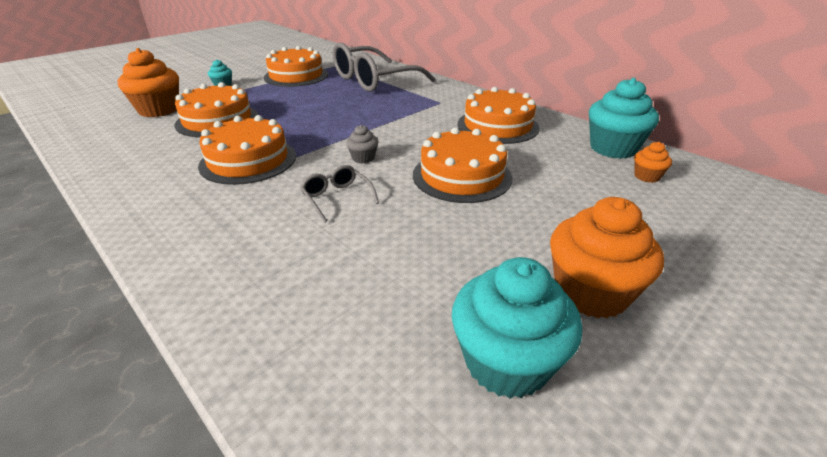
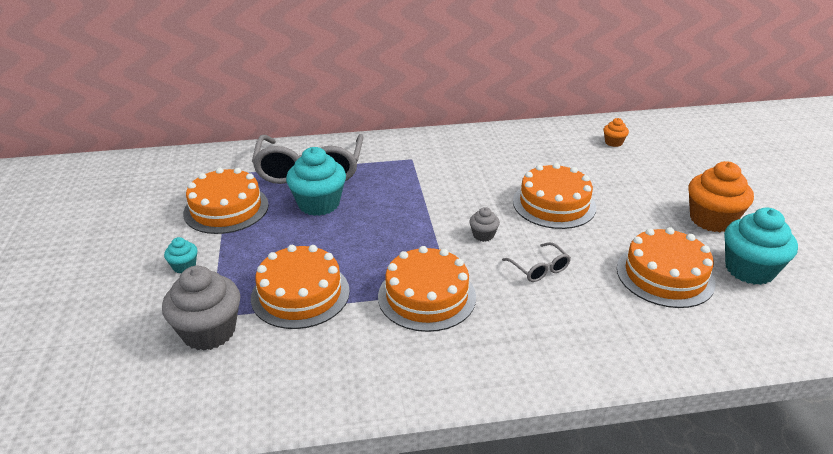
camera: 55 degrees left, 0 degrees up
orange cupcake [118,48,179,117] -> grey cupcake [162,266,240,351]
grey glasses [300,165,379,223] -> grey glasses turned 120 degrees counterclockwise [502,242,571,282]
orange cake [457,87,540,144] -> orange cake moved to [617,227,716,308]
turquoise cupcake [589,78,659,159] -> turquoise cupcake moved to [286,147,346,216]

